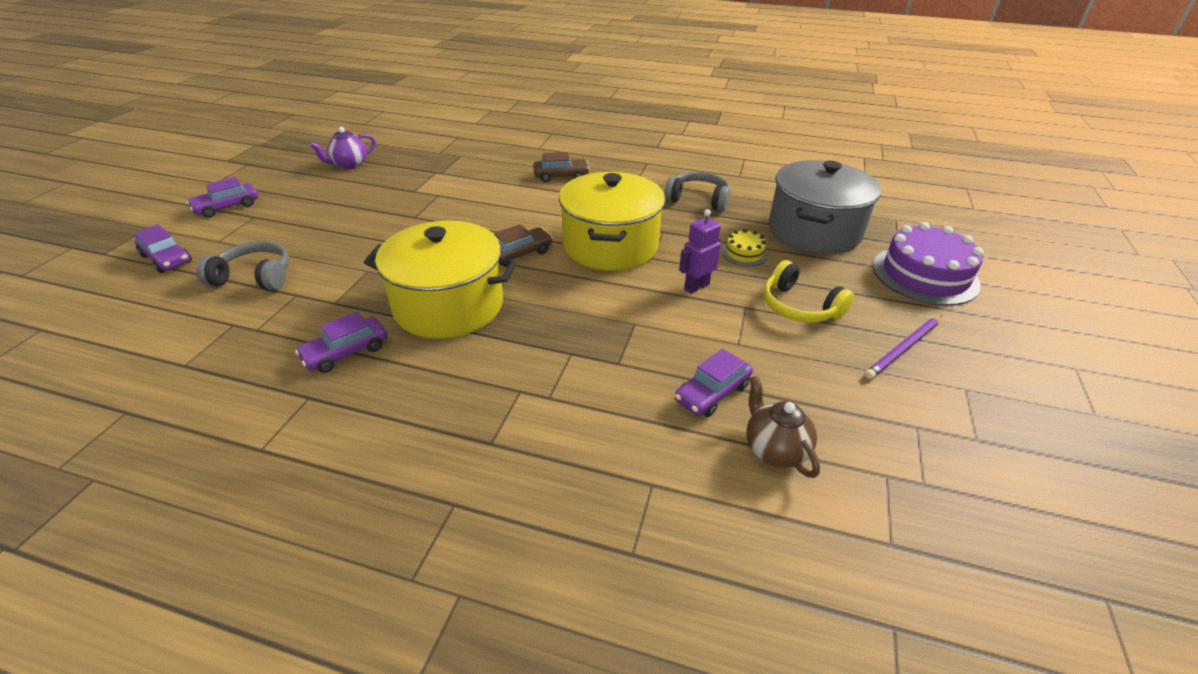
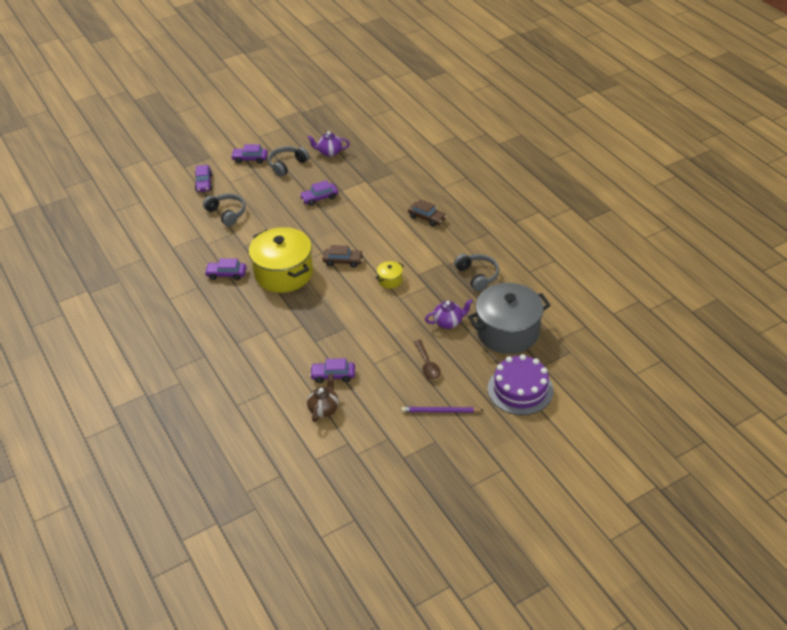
camera: 45 degrees right, 5 degrees up
yellow pot [559,172,665,271] -> yellow pot [376,261,404,288], size x0.41
purple robot [679,209,721,294] -> none
yellow cake [721,229,768,266] -> purple teapot [425,299,473,329]
yellow headphones [763,260,854,323] -> brown spoon [414,340,441,380]
none -> grey headphones [268,146,309,177]
none -> purple car [299,180,338,206]

